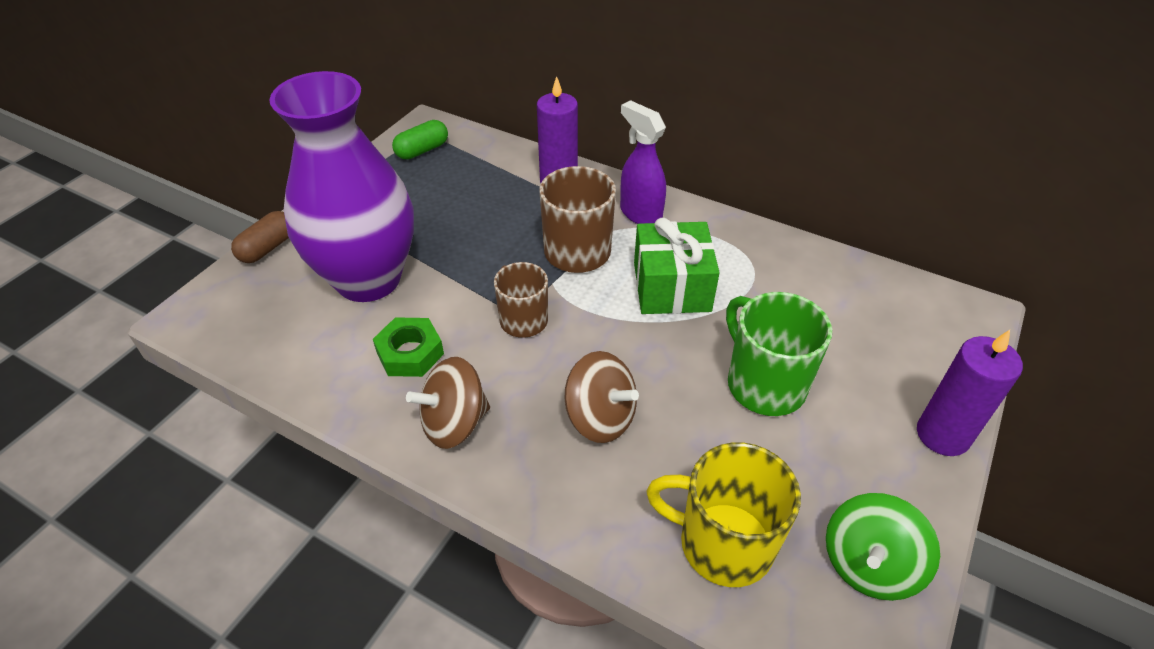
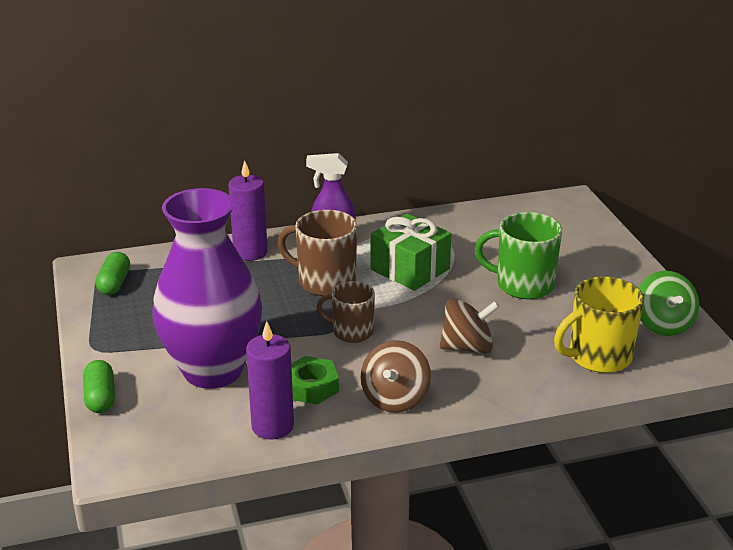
camera: 45 degrees left, 15 degrees down
brown capsule [231,211,289,263] -> green capsule [83,360,115,413]
purple candle [917,330,1023,456] -> purple candle moved to [246,321,294,440]

